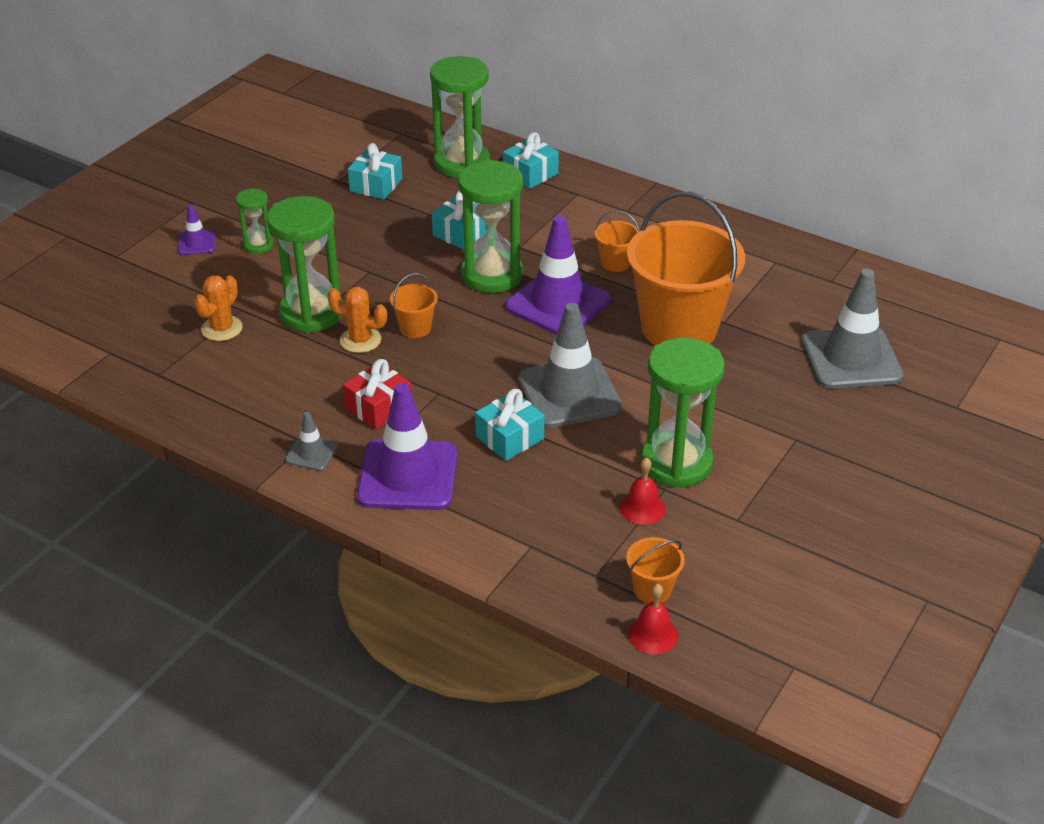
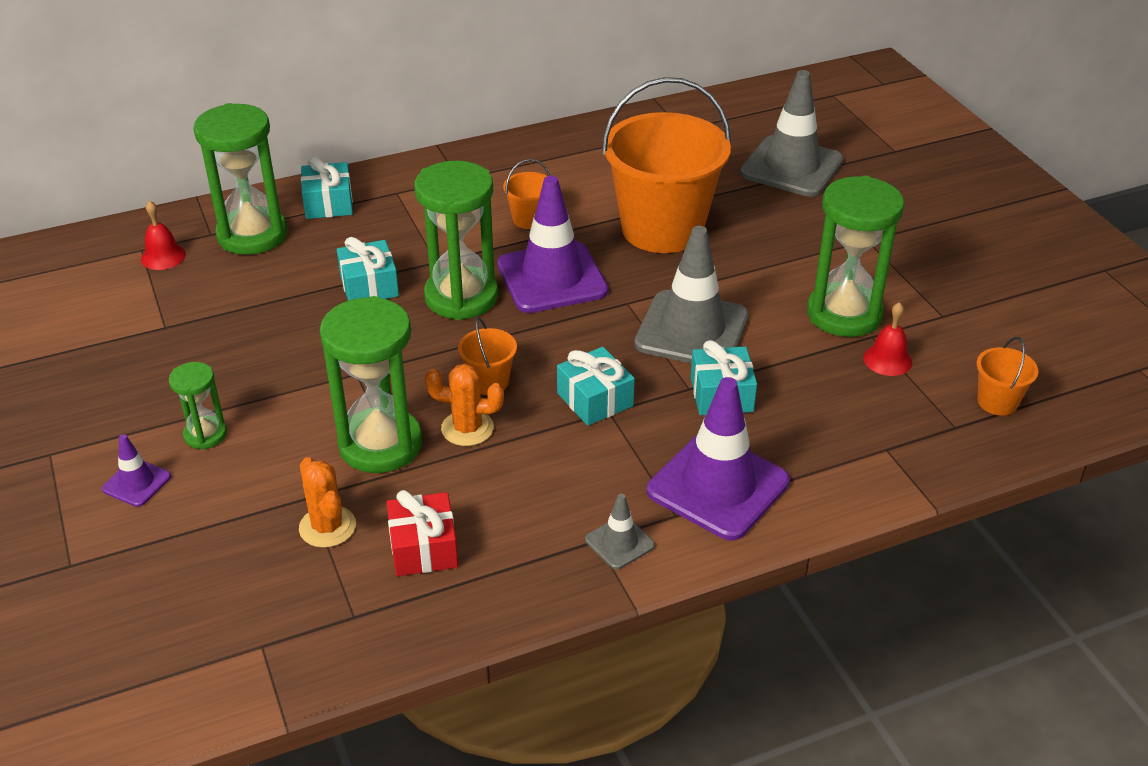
camera: 55 degrees left, 0 degrees up
orange cactus [328,287,387,353] -> orange cactus turned 45 degrees clockwise [425,364,504,446]
red gift [343,359,412,430] -> red gift moved to [387,490,458,576]
turquoise gift [348,143,403,200] -> turquoise gift moved to [557,347,635,426]
red bell [628,584,678,654] -> red bell moved to [141,201,186,270]

